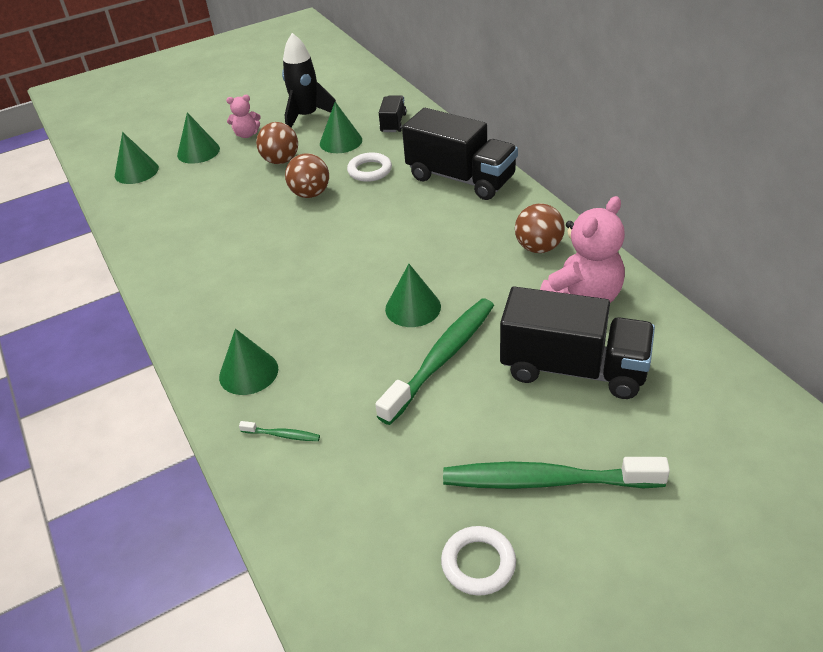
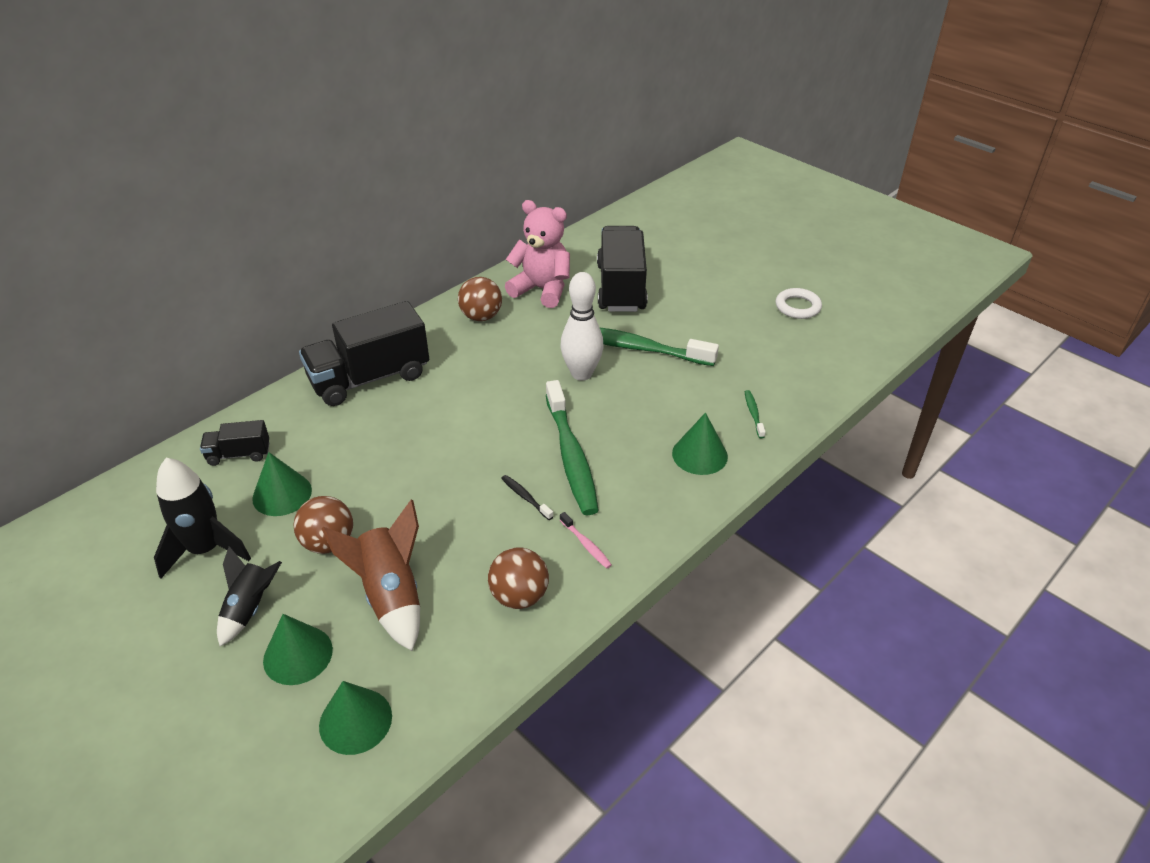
camera: 110 degrees left, 0 degrees up
pink teddy bear [226,95,261,138] -> black rocket [217,546,282,646]
brown ball [285,153,329,198] -> brown ball moved to [488,547,549,609]
white ring [347,152,392,182] -> none
green cone [385,264,441,327] -> white bowling pin [560,272,604,381]
black truck [402,108,518,200] -> black truck turned 135 degrees counterclockwise [299,301,429,406]
green toothbrush [443,457,670,489] -> green toothbrush moved to [546,380,599,515]
none -> brown rocket [322,500,420,651]
none -> black toothbrush [501,475,554,520]
none -> pink toothbrush [560,512,612,569]

